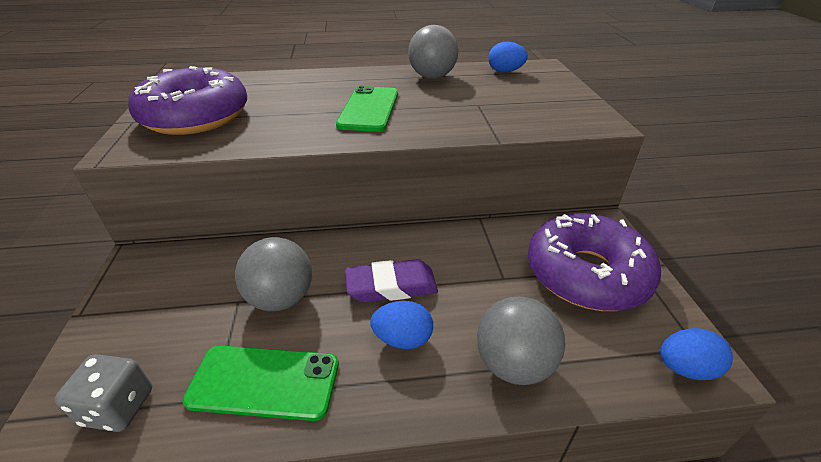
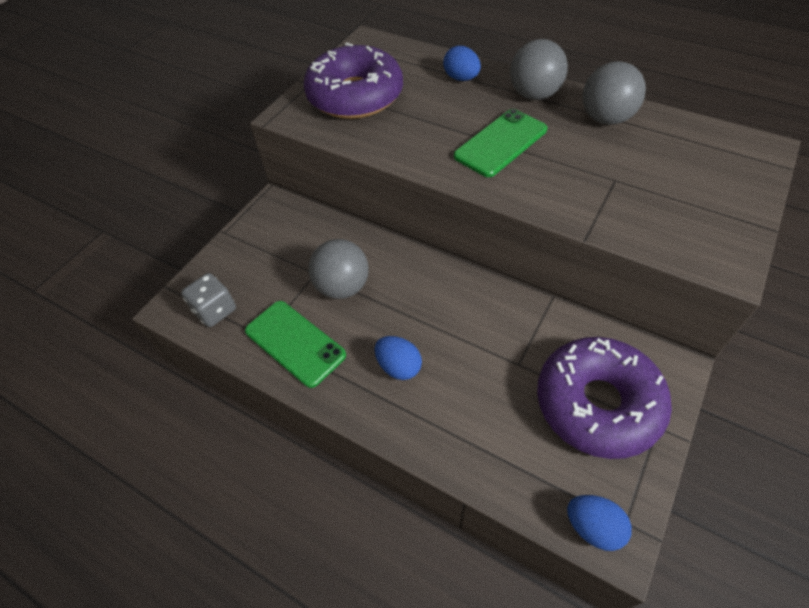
camera: 40 degrees right, 15 degrees up
purple eraser [345,259,438,303] -> none
grey ball [477,297,565,385] -> grey ball moved to [510,39,568,100]
blue egg [488,42,528,72] -> blue egg moved to [443,46,481,81]

